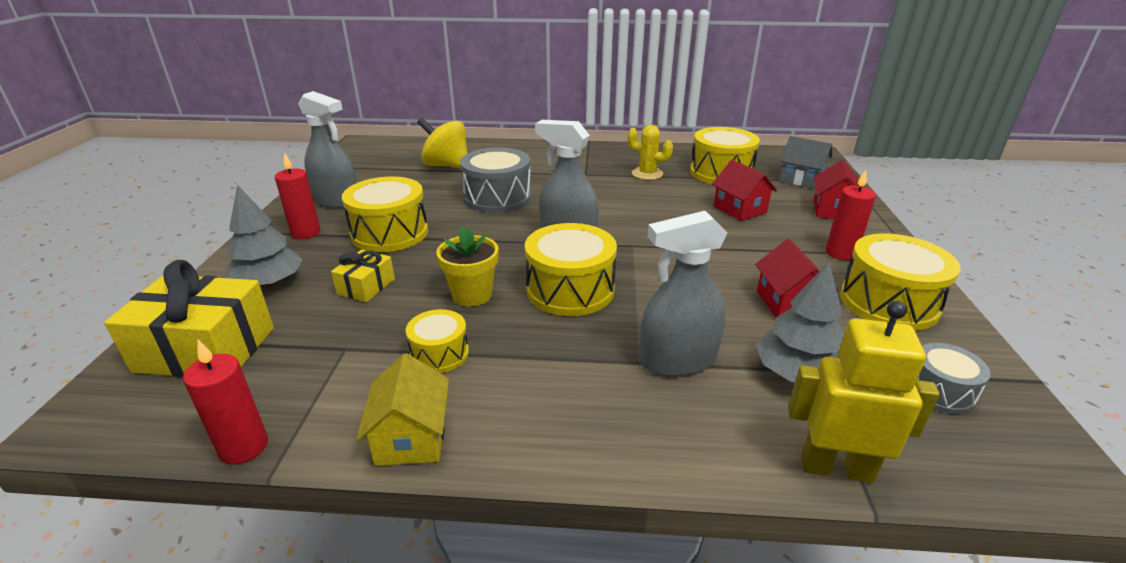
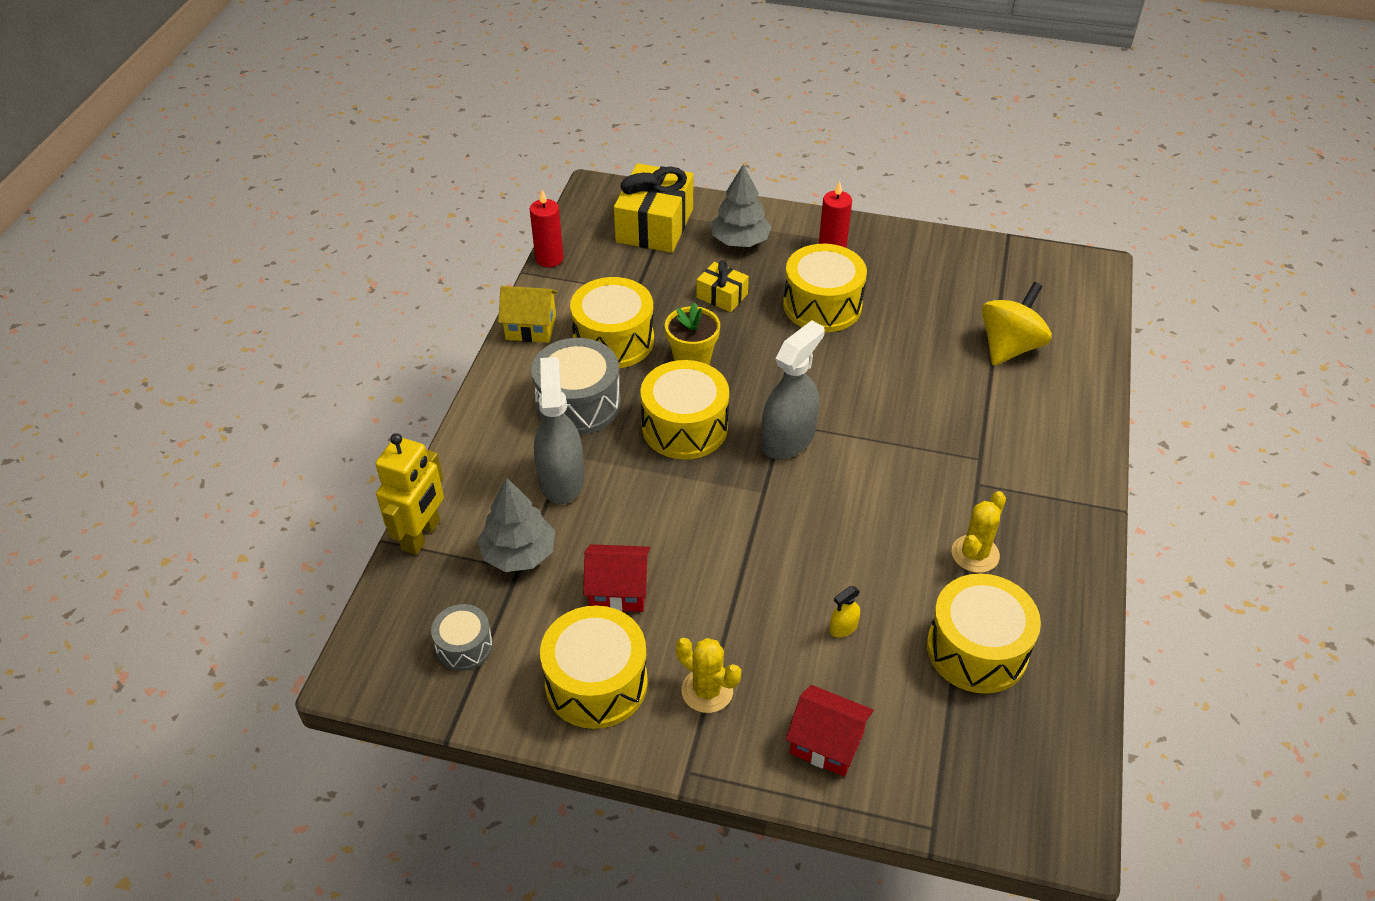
camera: 100 degrees right, 15 degrees up
grey spray bottle [299,91,357,209] -> none
yellow drum [406,309,469,373] -> yellow drum [570,277,654,368], size x1.78
grey drum [460,147,531,213] -> grey drum moved to [531,338,621,435]
red house [712,160,777,221] -> yellow spray bottle [830,586,860,638]
grey house [779,136,832,189] -> none
red candle [826,170,876,260] -> yellow cactus [676,638,741,713]

